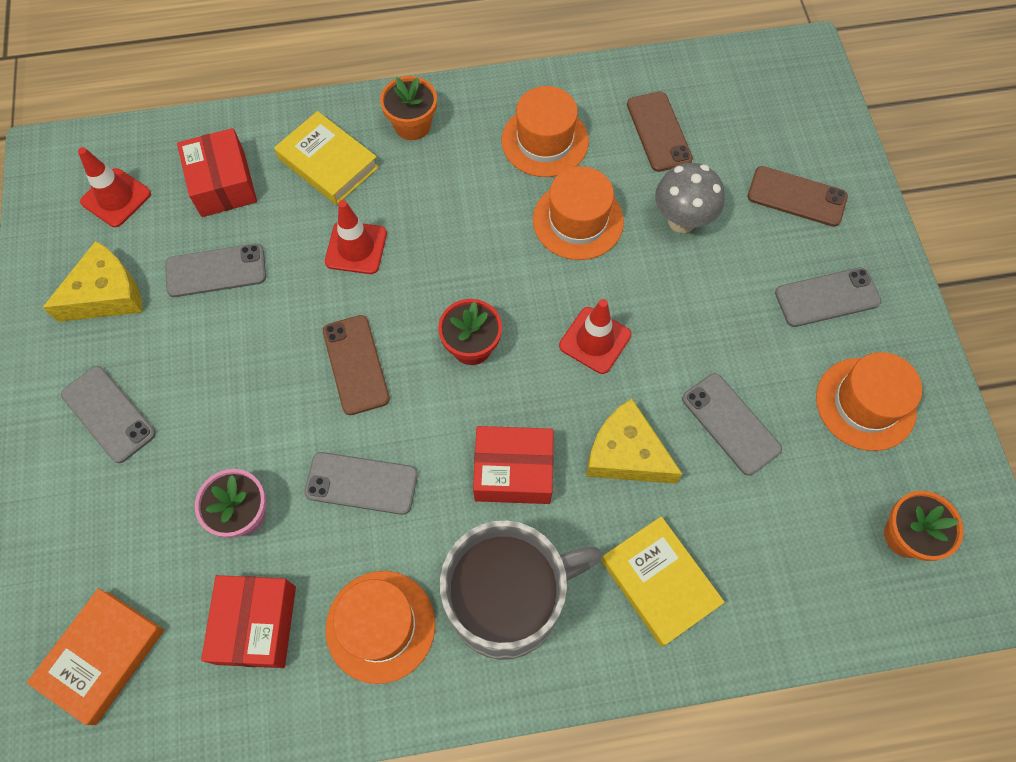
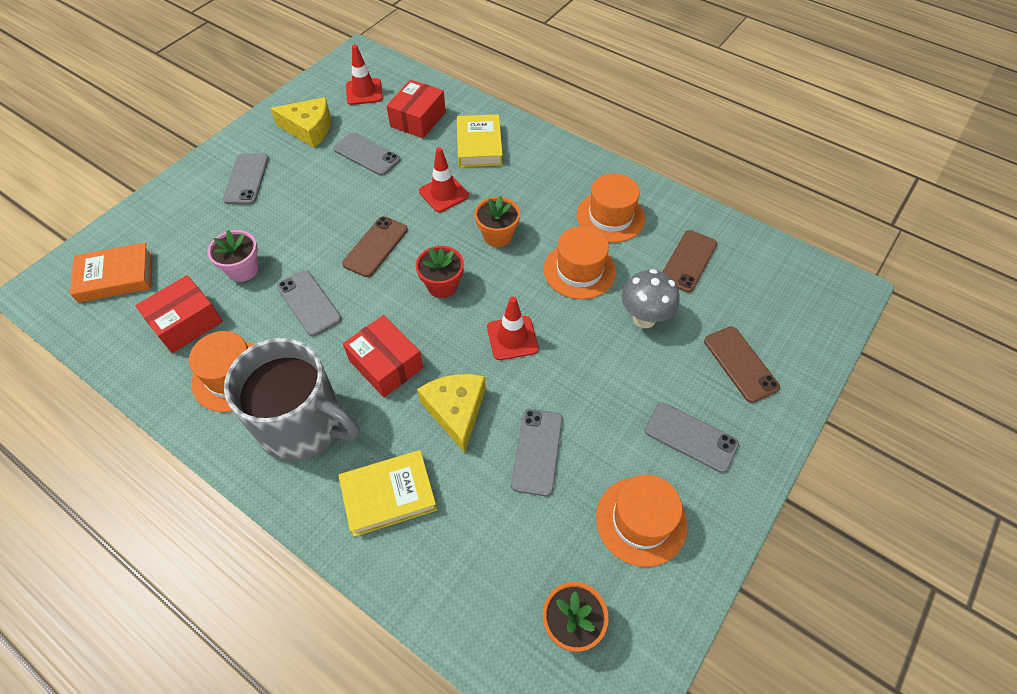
camera: 45 degrees right, 10 degrees down
orange flower pot [380,76,437,140] -> orange flower pot moved to [474,195,520,247]
yellow book [601,516,725,647] -> yellow book turned 60 degrees clockwise [338,450,437,537]

